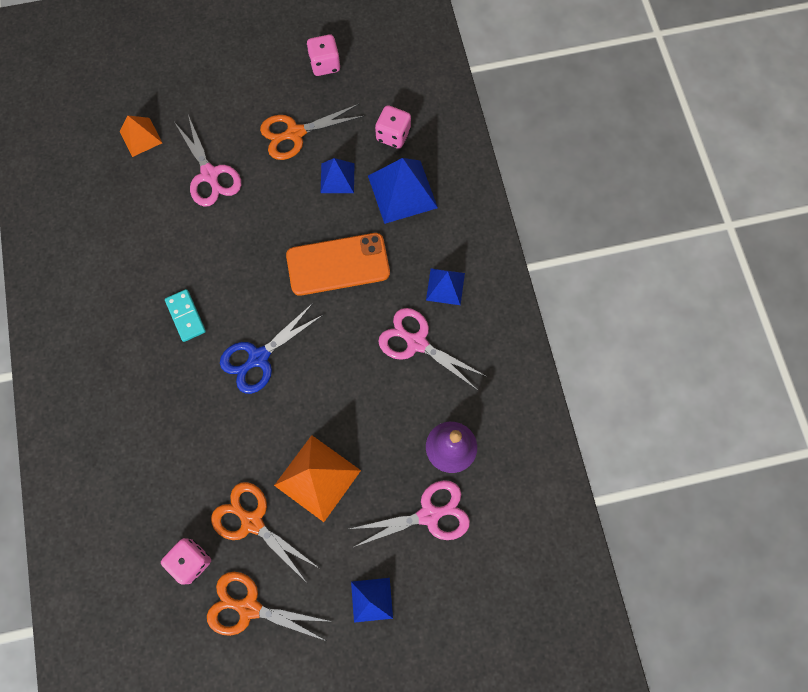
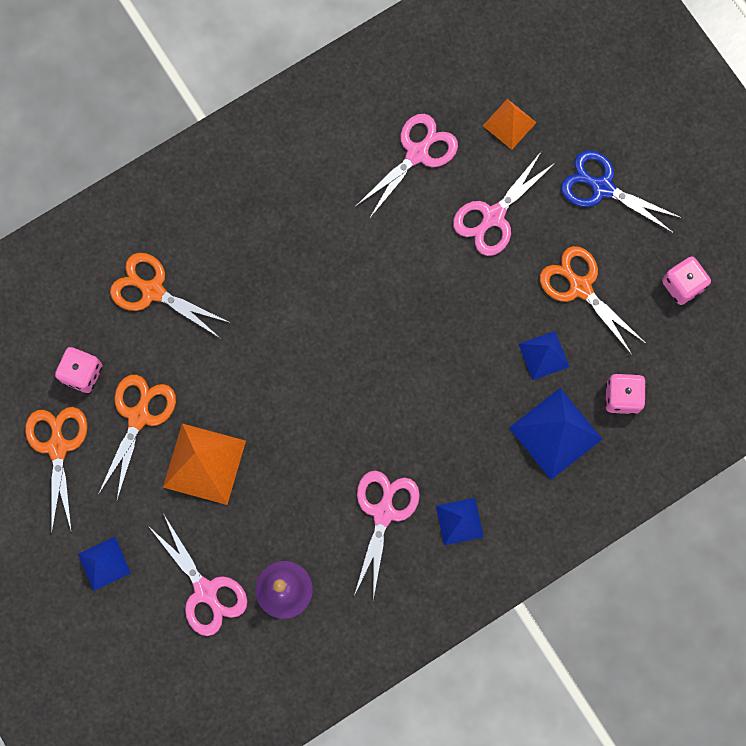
camera: 70 degrees right, 5 degrees up
turquoise domino [165,289,206,342] -> none
blue scissors [220,303,324,394] -> blue scissors moved to [561,150,682,233]
orange phone [286,233,390,296] -> none
none -> orange scissors [110,253,230,339]
none -> pink scissors [355,114,458,219]

